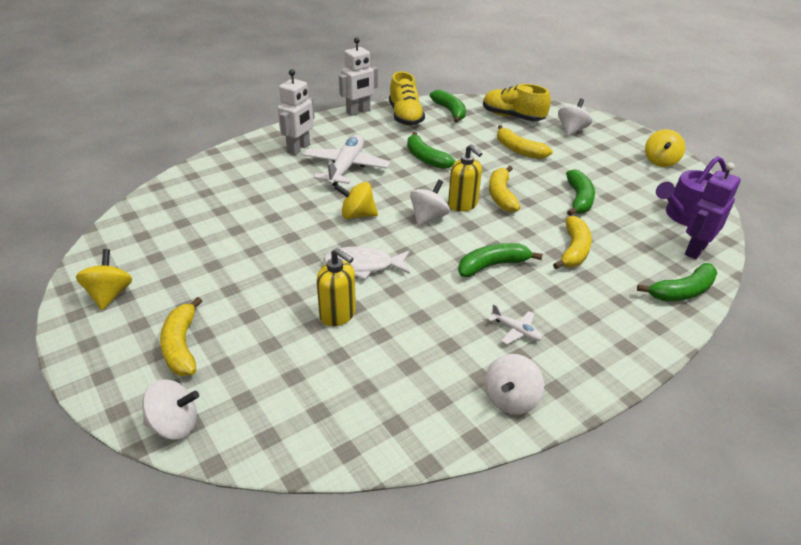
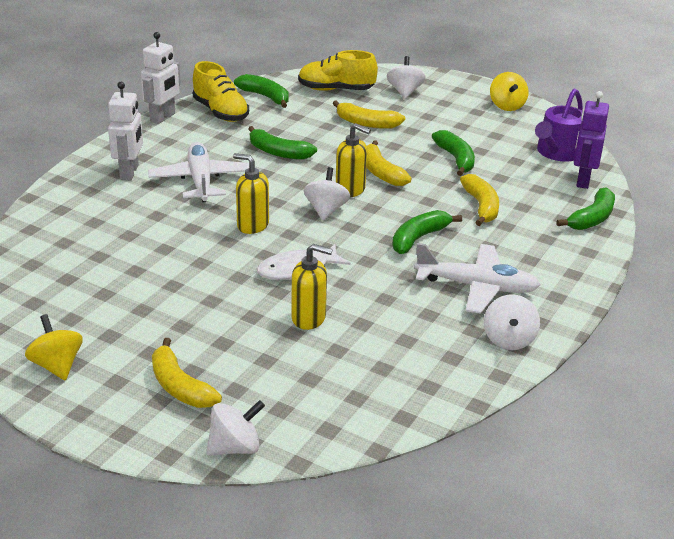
camera: 25 degrees left, 5 degrees down
yellow spinning top [334,182,378,219] -> yellow soap dispenser [233,153,269,234]
white plane [488,304,542,344] -> white plane [414,243,541,314], size x2.21

